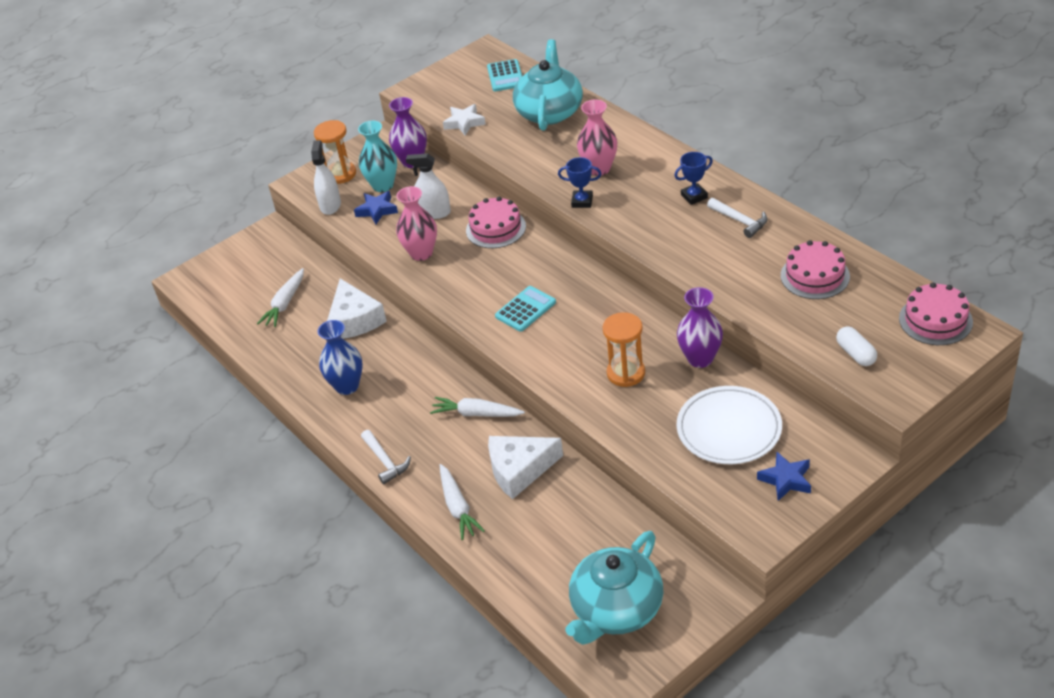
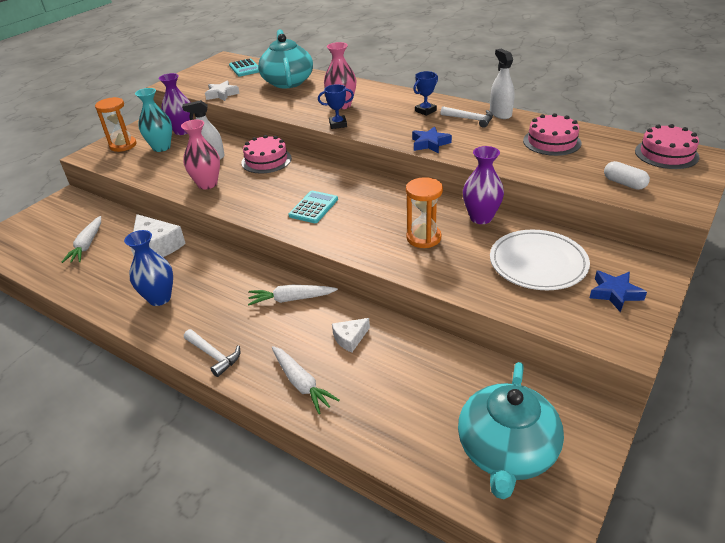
camera: 20 degrees left, 5 degrees down
white spray bottle [311,140,341,215] -> white spray bottle moved to [490,49,515,119]
blue star [354,191,398,224] -> blue star moved to [412,126,452,153]
white cheese [488,436,563,499] -> white cheese [332,318,370,353], size x0.54

